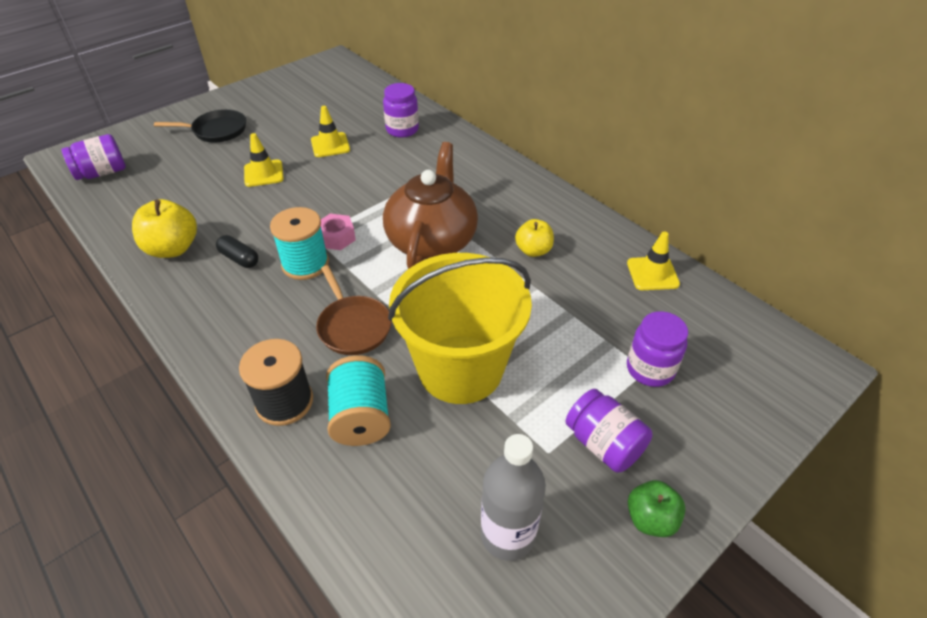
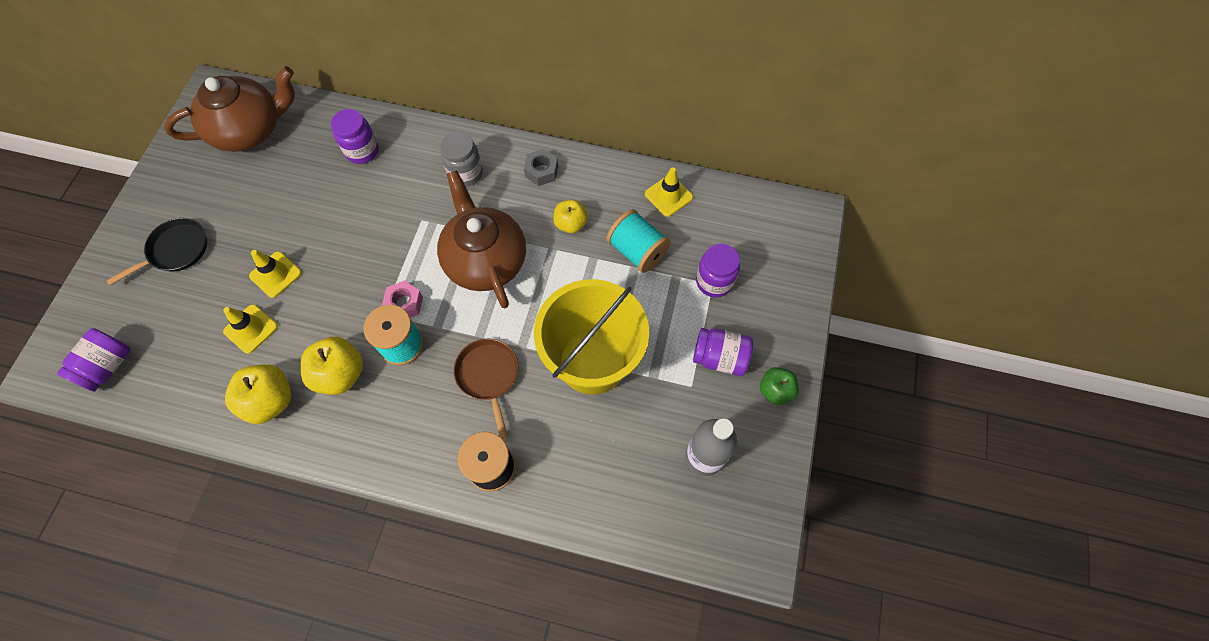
camera: 35 degrees left, 20 degrees up
black capsule [216,235,258,268] -> yellow apple [301,337,363,395]
yellow traffic cone [311,106,350,157] -> yellow traffic cone moved to [223,304,278,354]
brown pan [316,265,391,355] -> brown pan turned 135 degrees counterclockwise [454,338,519,439]
turquoise spool [326,355,391,446] -> turquoise spool moved to [607,209,671,273]
none -> brown teapot [164,66,295,152]
none -> grey jar [440,132,483,186]
none -> grey nut [524,149,558,186]

